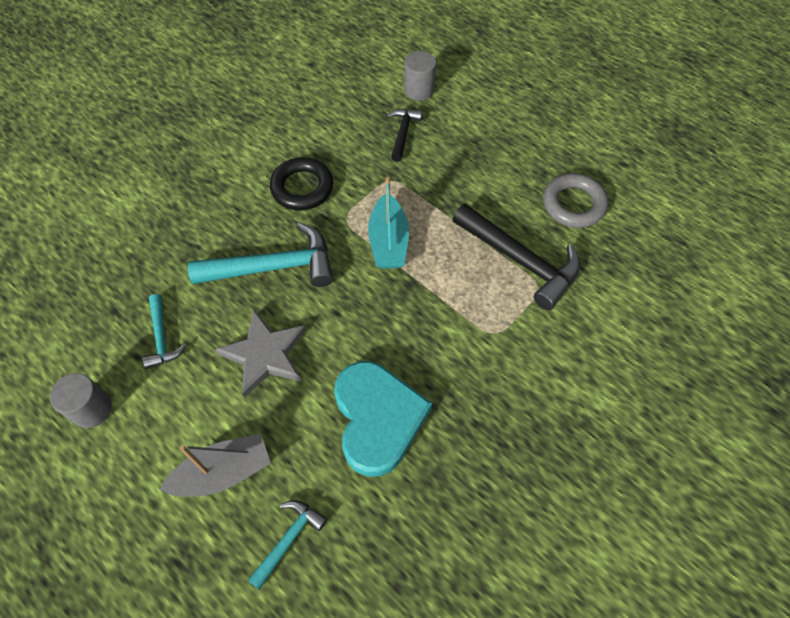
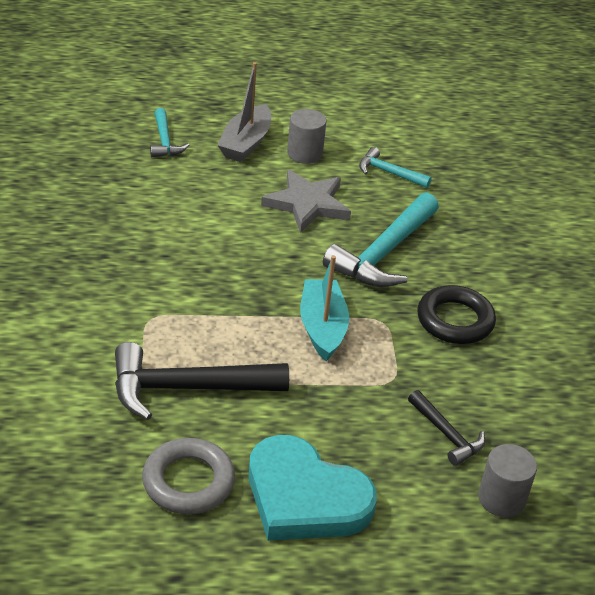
camera: 130 degrees right, 20 degrees down
grey cylinder [50,373,112,428] -> grey cylinder moved to [287,109,326,164]
turquoise heart [334,361,432,477] -> turquoise heart moved to [249,435,377,541]
turquoise boat [368,177,409,269] -> turquoise boat turned 45 degrees clockwise [300,255,349,361]

